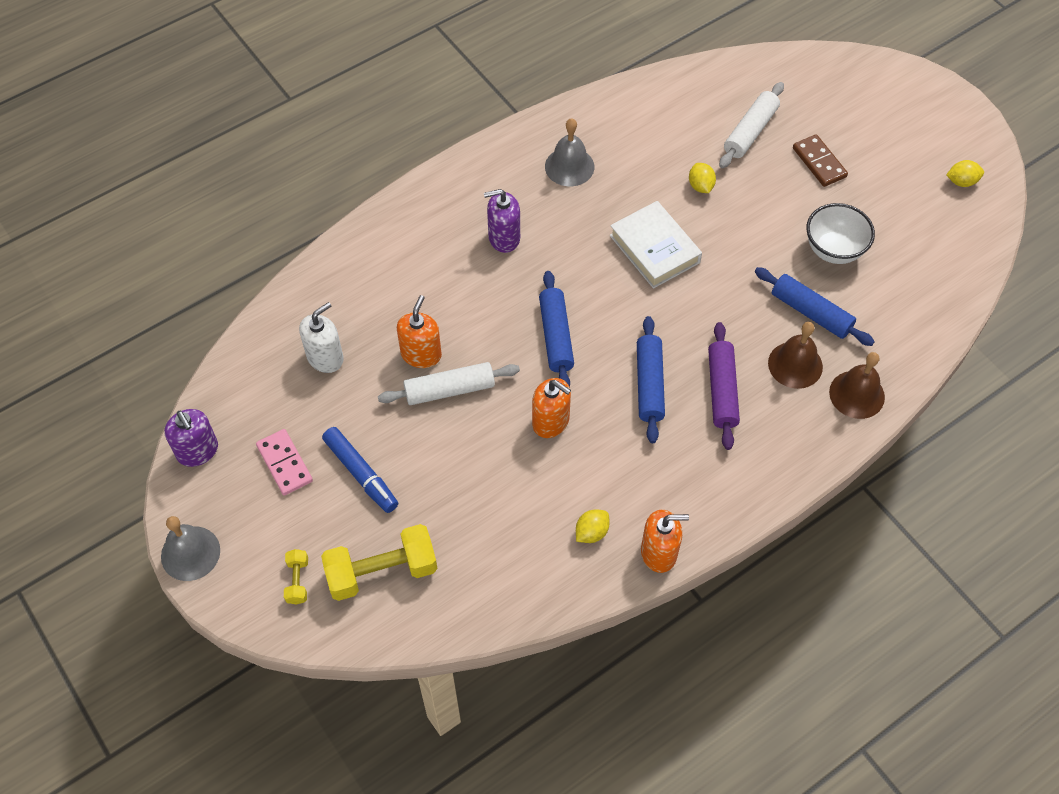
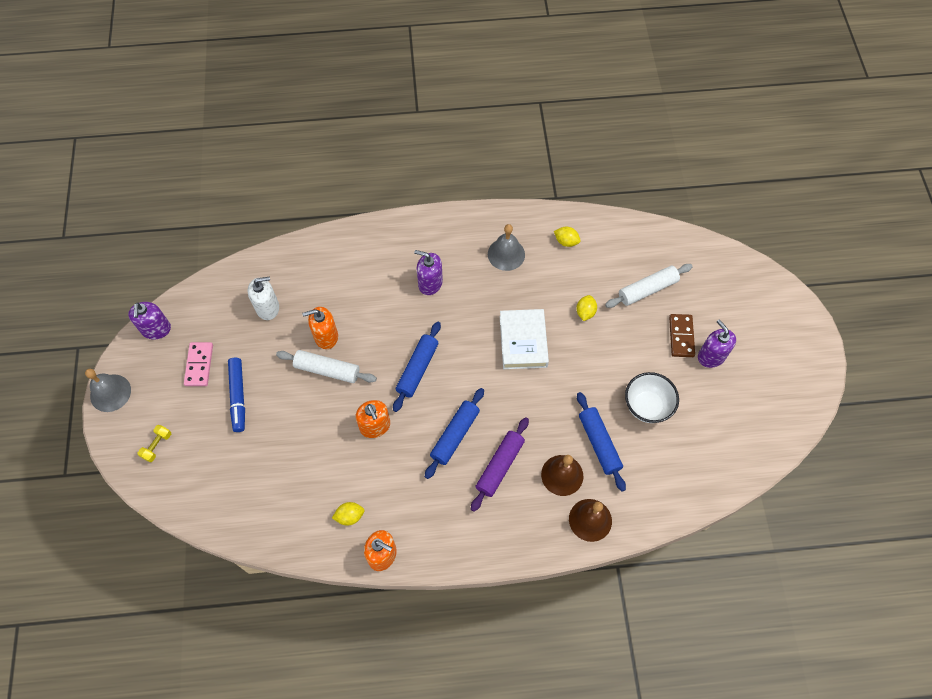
camera: 30 degrees right, 5 degrees up
yellow dumbbell [321,524,437,601] -> none
orange soap dispenser [397,295,442,368] -> orange soap dispenser turned 150 degrees counterclockwise [302,307,338,349]
yellow lemon [946,160,984,187] -> yellow lemon moved to [554,227,581,247]
none -> purple soap dispenser [698,319,736,368]

